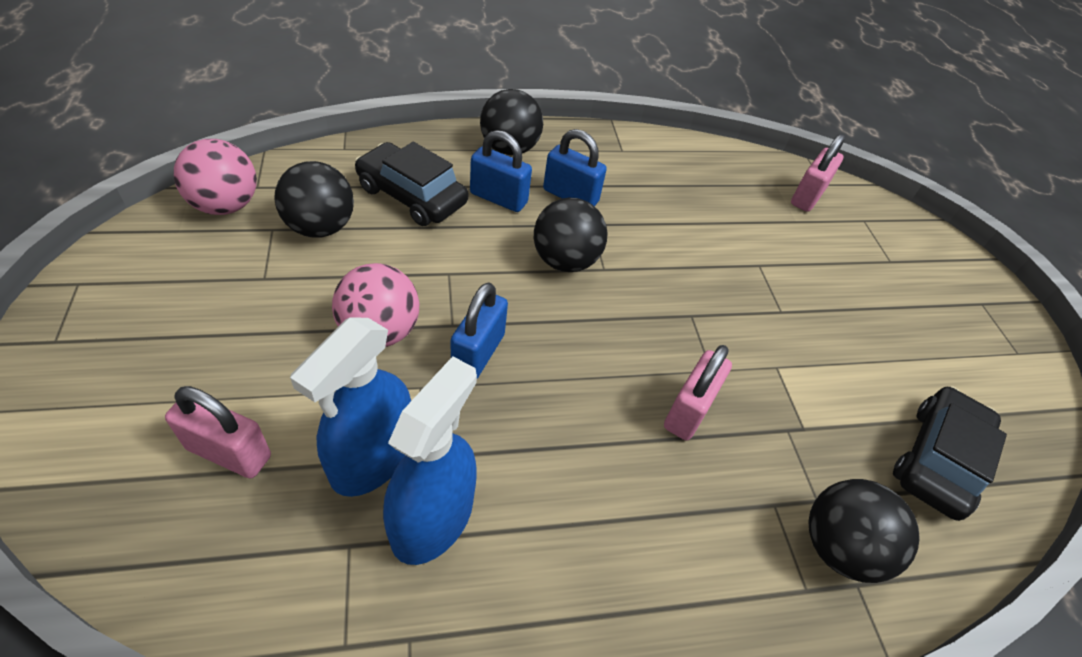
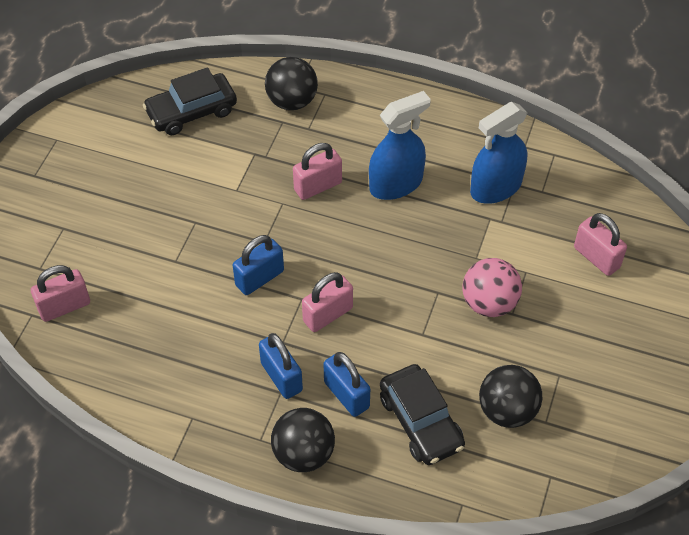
camera: 145 degrees left, 5 degrees up
pink ball [174,139,257,215] -> none
blue spray bottle [290,317,411,497] -> blue spray bottle moved to [369,91,431,200]
blue padlock [451,282,508,379] -> blue padlock moved to [233,235,284,295]
black ball [534,198,608,272] -> pink padlock [302,272,353,332]

